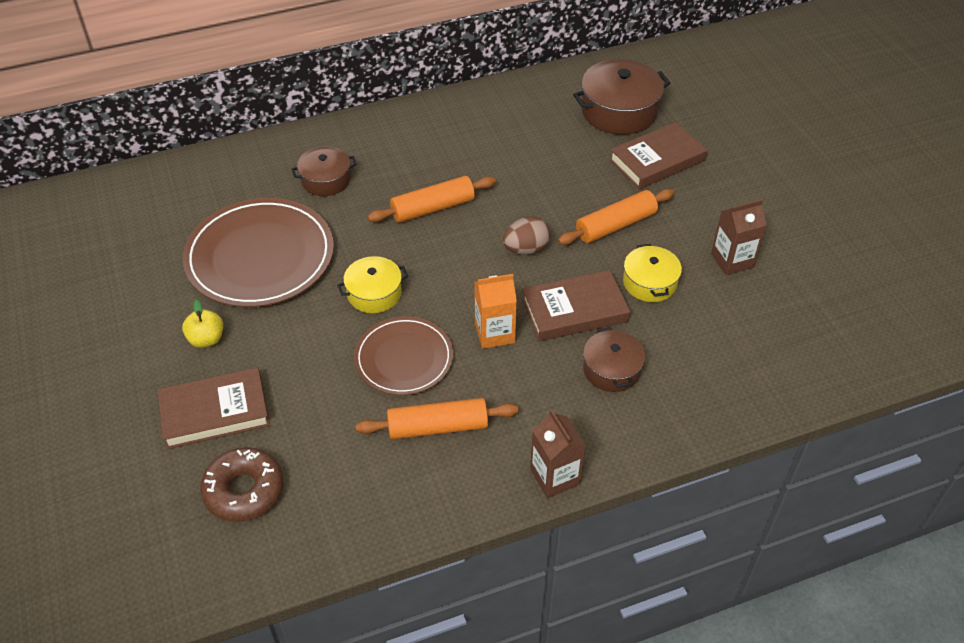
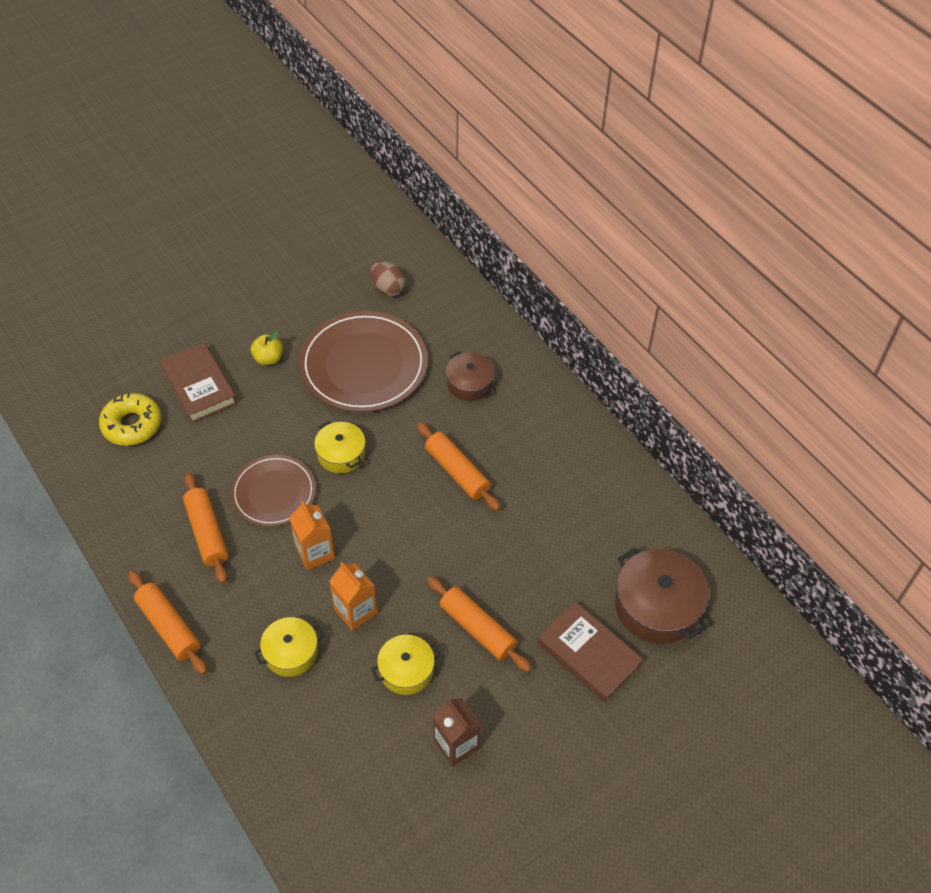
camera: 75 degrees right, 5 degrees up
brown donut [200,447,283,522] -> yellow donut [99,393,161,446]
brown egg [503,216,550,255] -> brown egg moved to [371,261,406,297]
brown book [522,270,630,341] -> orange carton [329,562,377,631]
brown carton [530,409,586,498] -> orange rolling pin [128,571,207,675]
brown pot [583,327,645,392] -> yellow pot [254,617,324,677]

